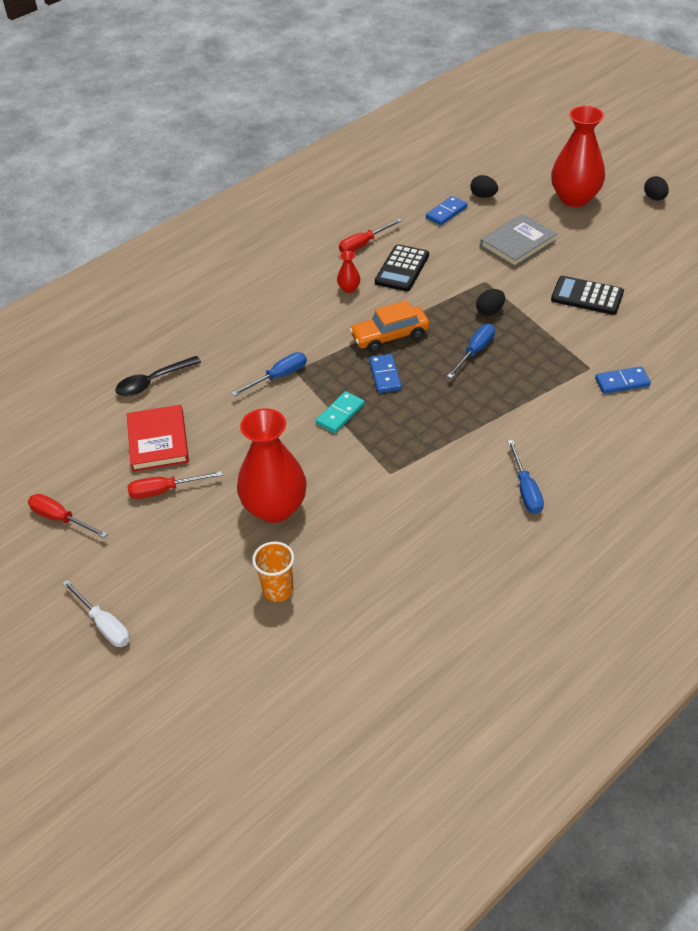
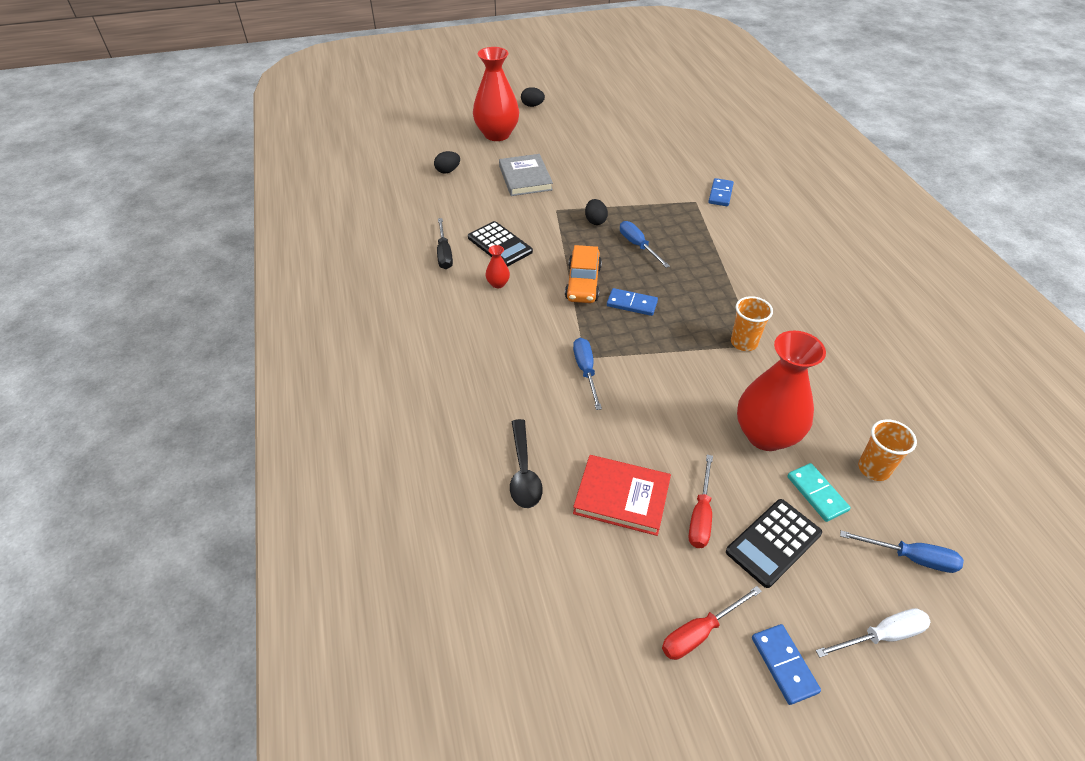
camera: 65 degrees left, 0 degrees up
turquoise domino [316,391,365,433] -> turquoise domino moved to [787,463,851,522]
red screwdriver [339,219,402,253] -> black screwdriver [437,218,453,269]
blue domino [426,196,467,225] -> blue domino moved to [752,624,821,705]
blue screwdriver [507,440,544,514] -> blue screwdriver moved to [840,530,964,573]
black calculator [551,276,624,315] -> black calculator moved to [726,499,822,588]
none -> orange cup [731,296,773,351]

